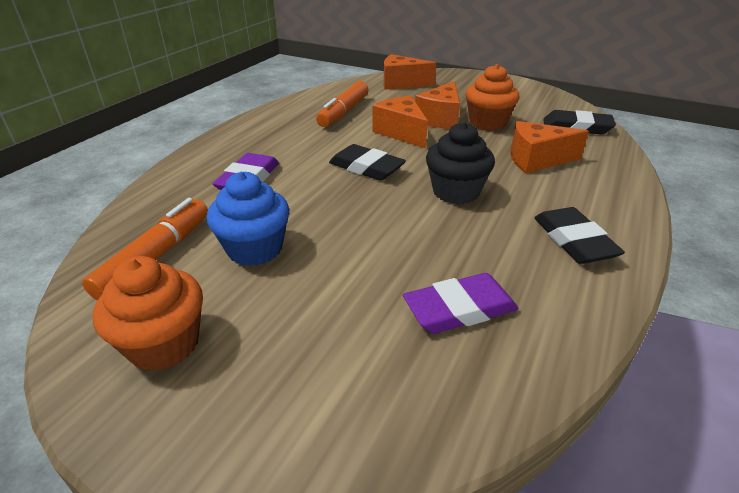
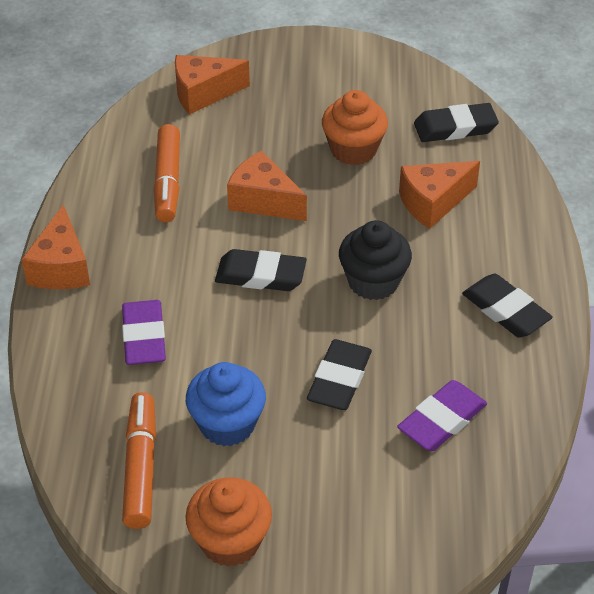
camera: 25 degrees left, 10 degrees up
orange cheese [415,81,460,129] -> orange cheese moved to [21,204,90,289]
none -> black eraser [307,339,372,410]

